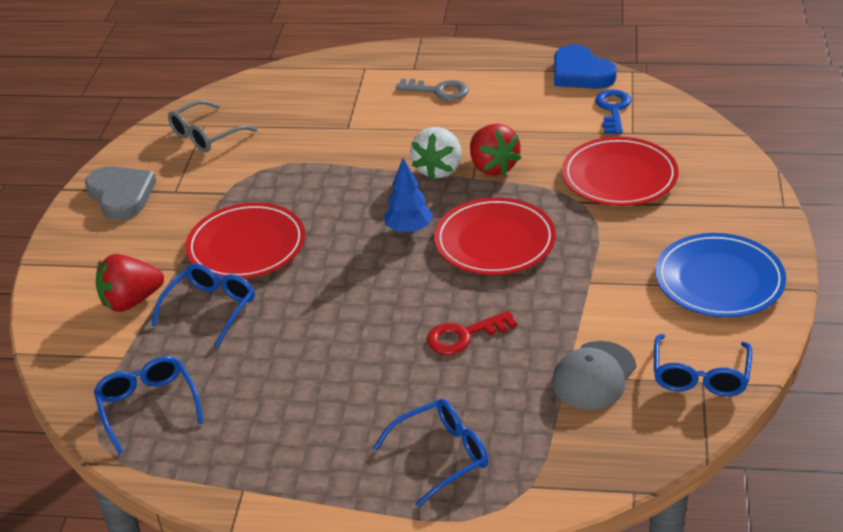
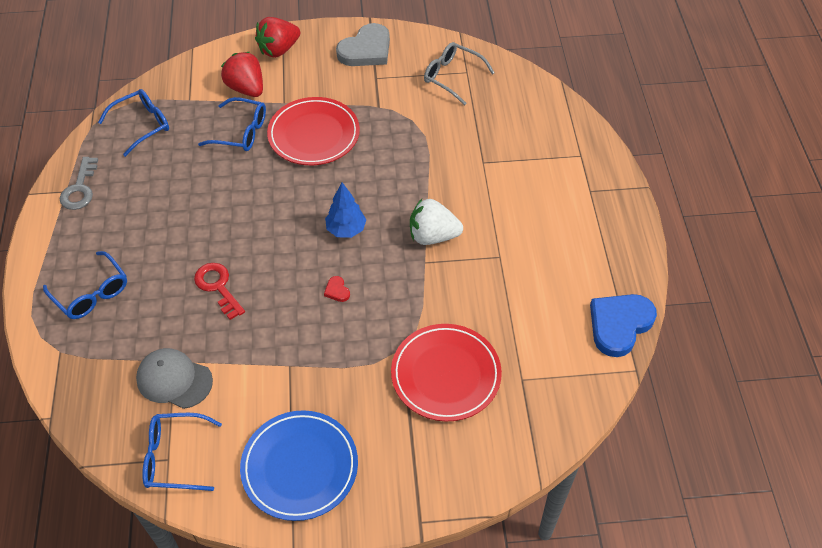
camera: 75 degrees right, 15 degrees up
grey key [396,79,468,101] -> grey key moved to [60,157,98,210]
red plate [434,197,556,275] -> red heart [324,276,350,302]
red strawberry [470,124,521,176] -> red strawberry moved to [255,17,300,58]
blue key [595,89,631,134] -> none

